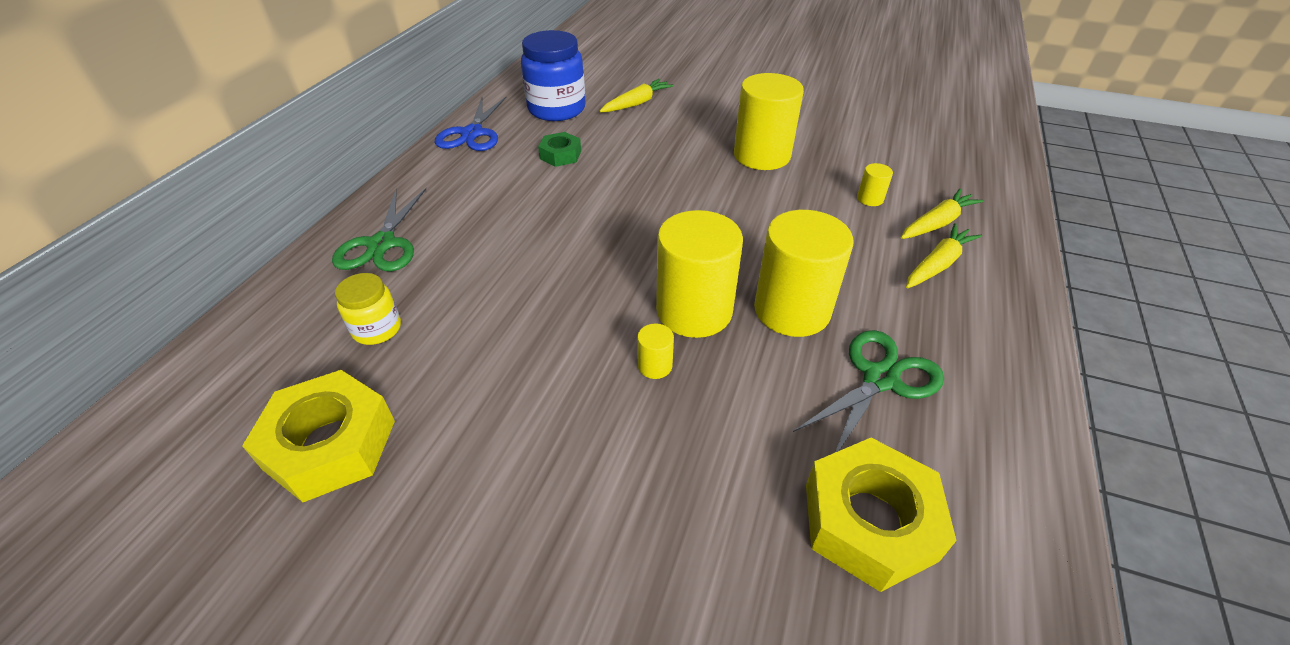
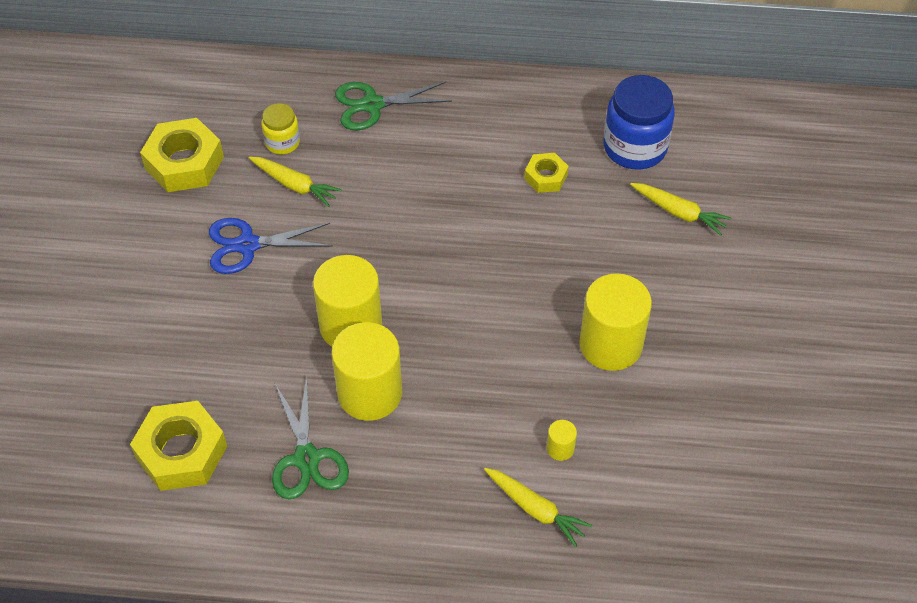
camera: 75 degrees right, 10 degrees up
blue scissors [435,96,507,151] -> blue scissors moved to [209,218,333,274]
green nut [538,132,581,167] -> yellow nut [524,153,569,193]
yellow cylinder [637,323,674,379] -> none
green scissors [793,330,944,452] -> green scissors turned 45 degrees clockwise [272,376,349,499]
yellow carrot [906,223,982,288] -> yellow carrot moved to [249,157,342,207]

